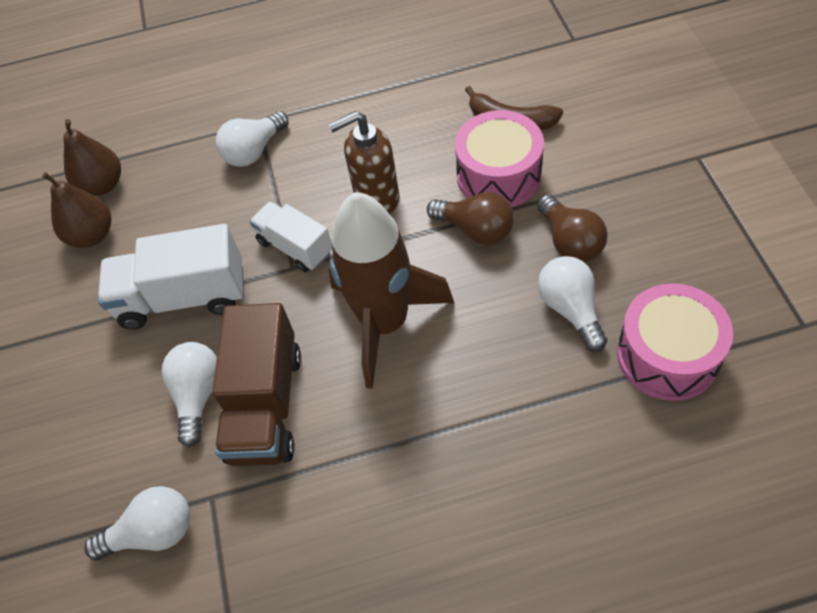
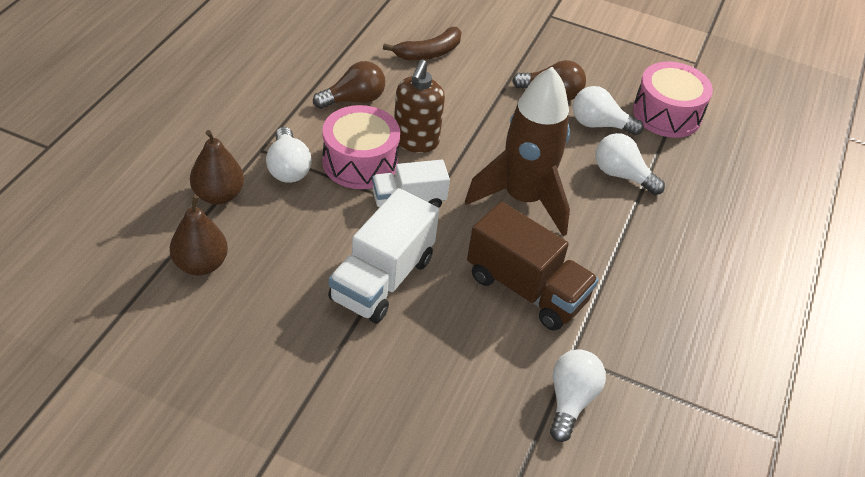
camera: 65 degrees left, 10 degrees down
brown pear [42,172,111,248] -> brown pear moved to [190,130,244,205]
white light bulb [162,342,217,447] -> white light bulb moved to [595,133,665,195]
brown light bulb [427,192,514,245] -> brown light bulb moved to [313,61,385,109]
pink drum [455,110,544,207] -> pink drum moved to [322,105,400,189]

